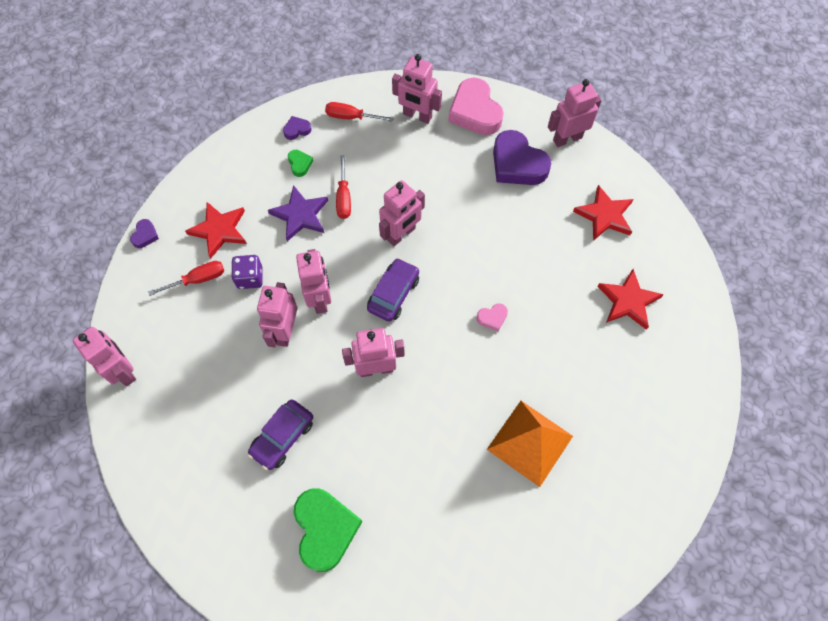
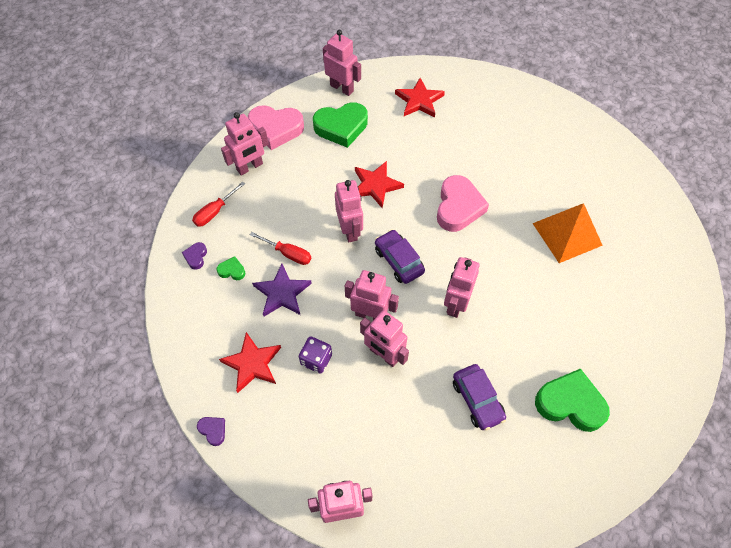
camera: 60 degrees left, 5 degrees down
red screwdriver [148,261,224,296] -> none
pink heart [476,303,508,331] -> pink heart [437,175,489,232], size x2.22
purple heart [493,130,551,185] -> green heart [313,102,368,148]
pink robot [548,79,602,147] -> pink robot turned 120 degrees clockwise [323,30,361,96]
red star [597,269,664,330] -> red star moved to [355,161,404,208]

